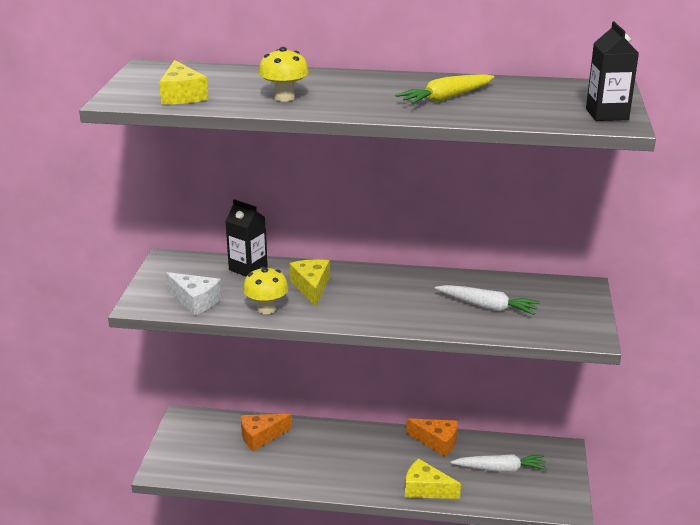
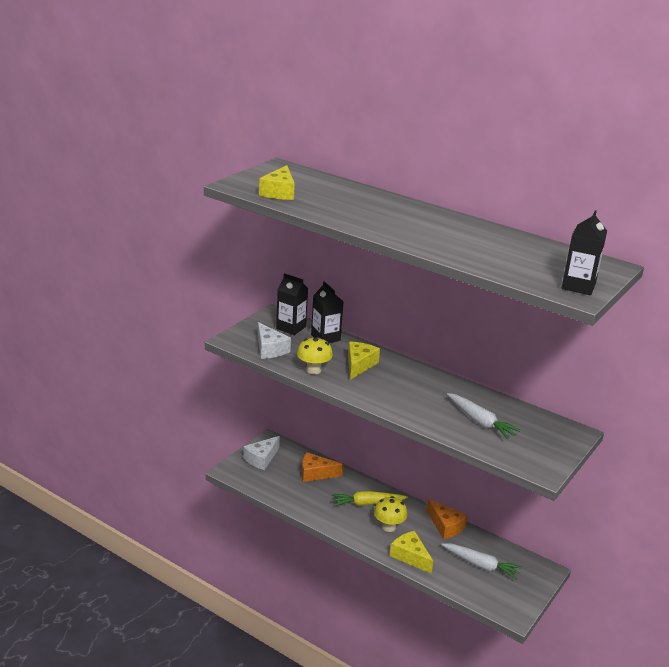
camera: 25 degrees right, 0 degrees up
yellow mushroom [258,47,309,102] -> yellow mushroom moved to [374,496,408,532]
yellow carrot [395,74,495,104] -> yellow carrot moved to [331,491,408,506]
none -> white cheese [243,436,280,470]
none -> black carton [276,273,308,335]

